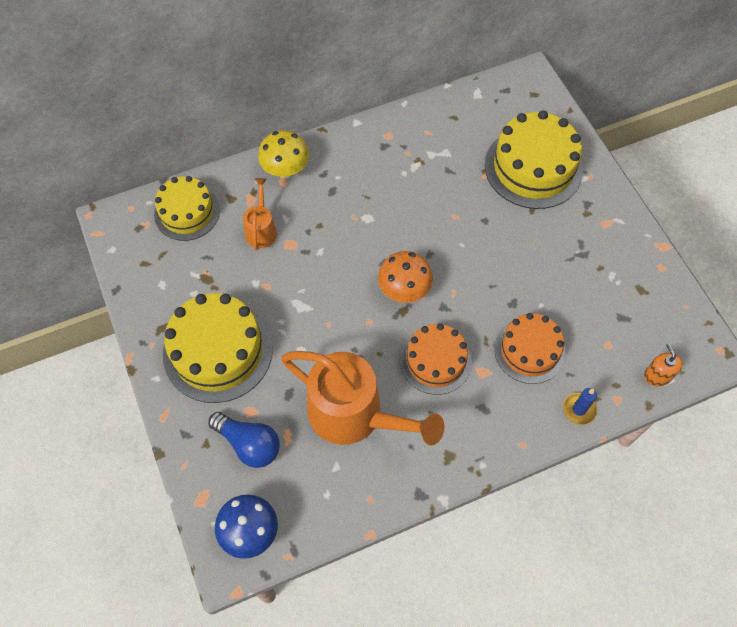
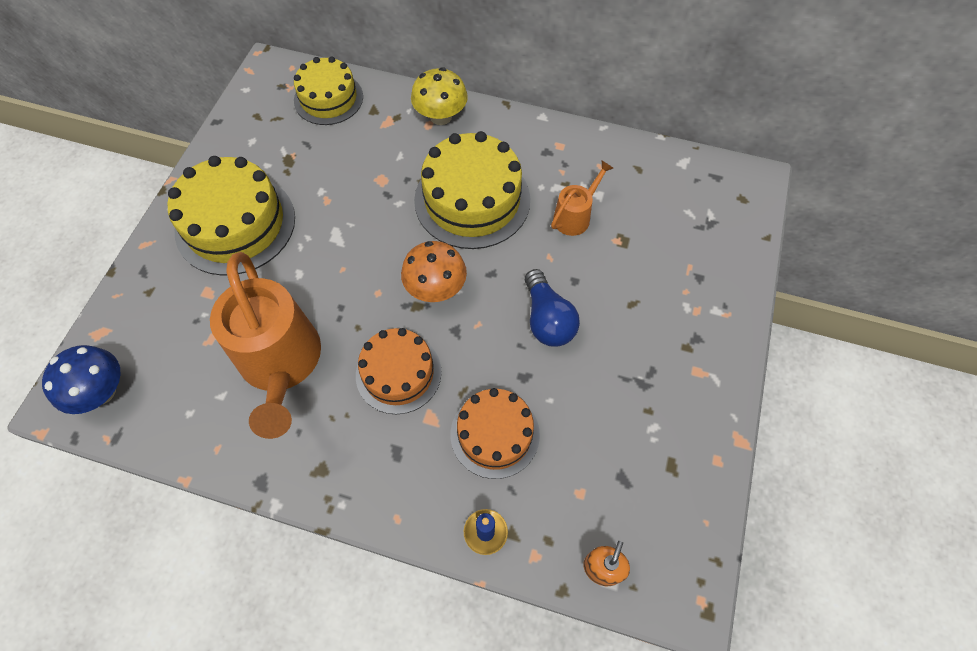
camera: 40 degrees right, 0 degrees up
blue light bulb [208,412,280,468] -> blue light bulb moved to [525,269,580,347]
orange watering can [243,178,277,250] -> orange watering can moved to [551,161,613,236]
yellow cake [485,110,583,209] -> yellow cake moved to [414,131,530,249]

